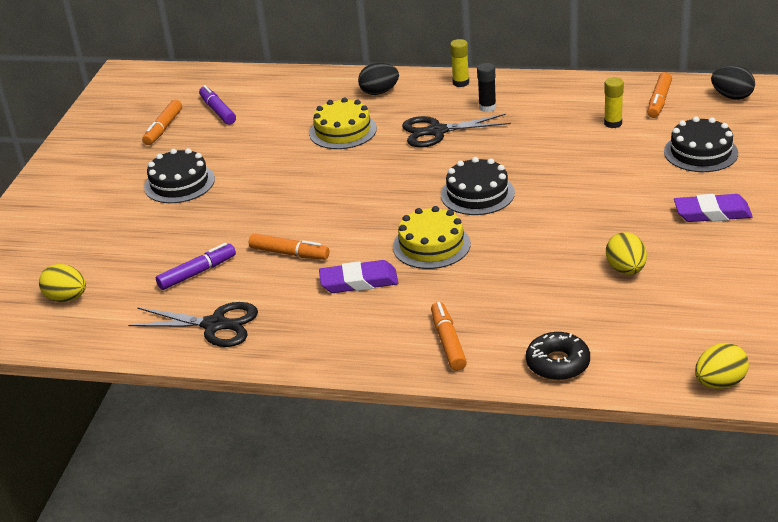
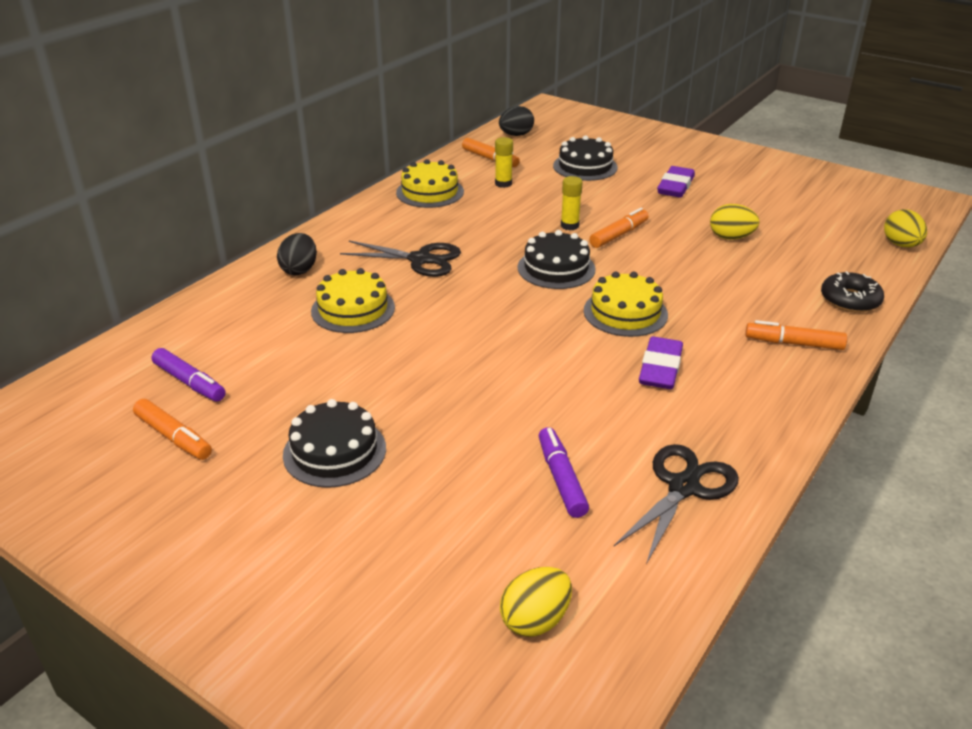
camera: 70 degrees left, 0 degrees up
purple marker [199,85,236,125] -> purple marker turned 135 degrees counterclockwise [152,348,226,401]
orange marker [249,233,329,260] -> orange marker moved to [589,208,649,248]
black scissors [402,114,511,148] -> black scissors turned 90 degrees counterclockwise [340,241,461,277]
yellow glue stick [450,39,469,87] -> yellow glue stick moved to [561,176,583,230]
black glue stick [477,63,496,112] -> none
none -> yellow cake [396,159,464,208]

